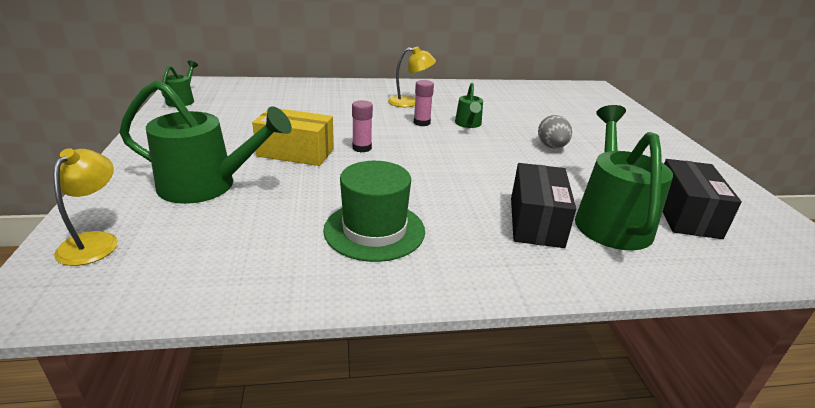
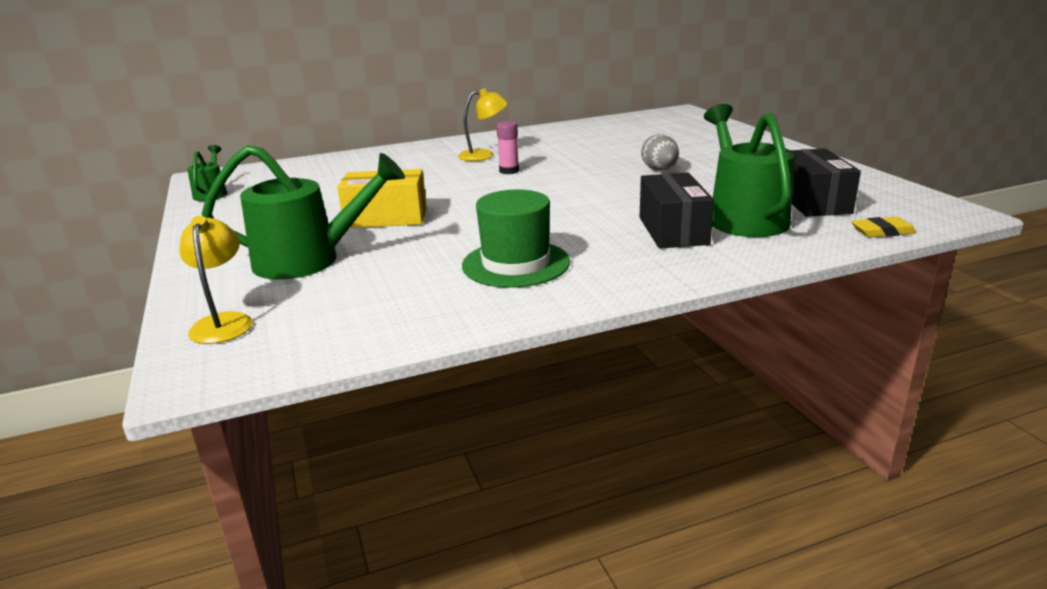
camera: 10 degrees left, 5 degrees down
pink glue stick [352,100,373,152] -> none
green watering can [455,83,483,128] -> none
none -> yellow eraser [851,217,917,238]

